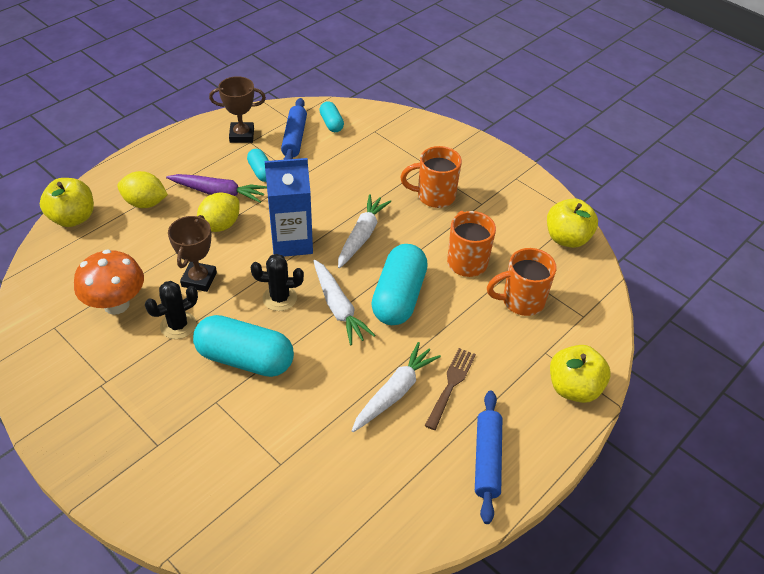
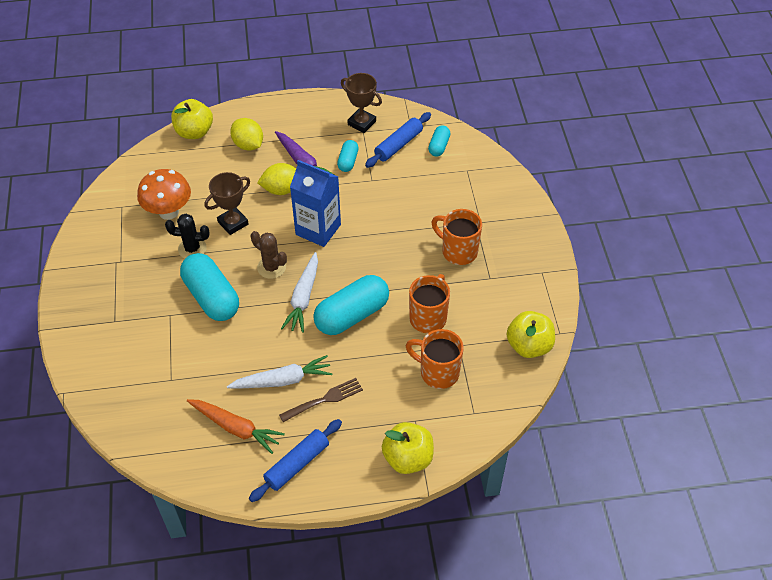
camera: 40 degrees right, 5 degrees up
black cactus [251,254,304,311] -> brown cactus [251,231,287,279]
white carrot [338,194,391,268] -> none
none -> orange carrot [187,399,285,454]

